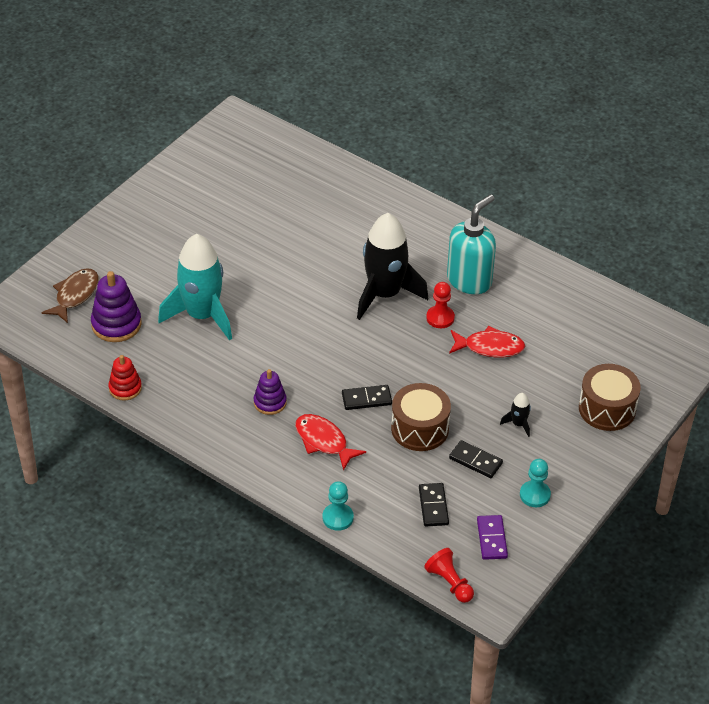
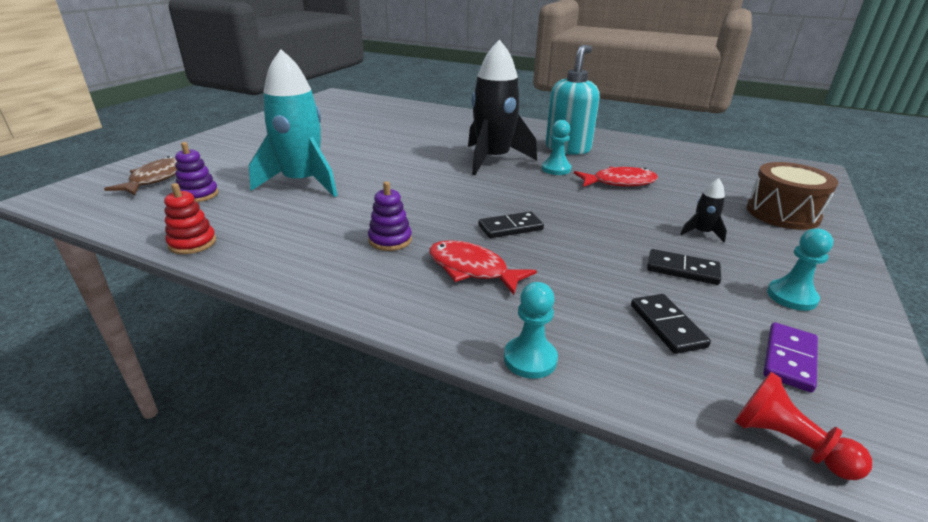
camera: 10 degrees left, 15 degrees down
purple stacking toy [91,271,141,342] -> purple stacking toy [175,142,219,202], size x0.64
brown drum [391,383,451,451] -> none
red pawn [426,282,455,328] -> turquoise pawn [542,120,571,175]
purple domino [477,515,508,560] -> purple domino turned 45 degrees clockwise [763,322,818,393]

